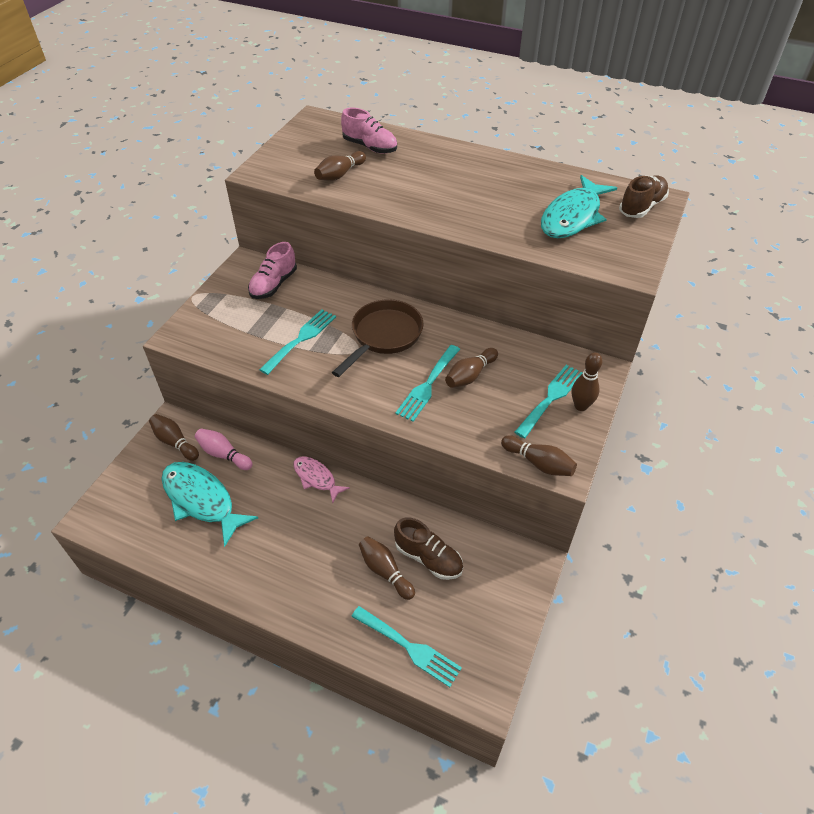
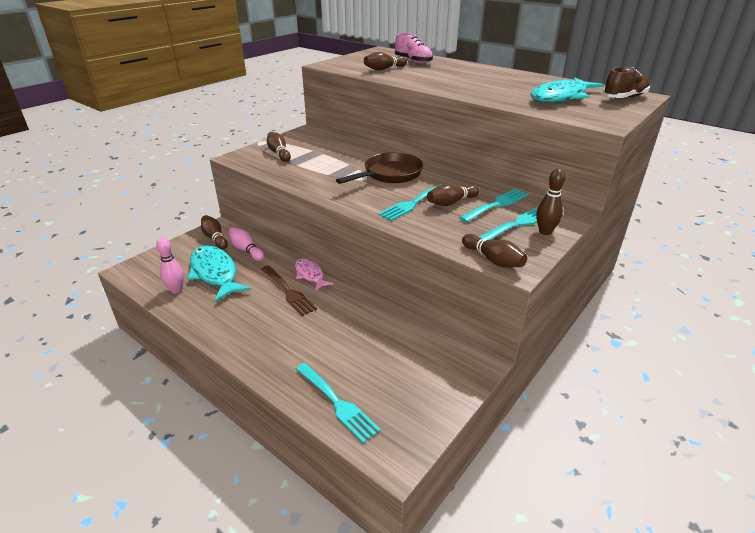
camera: 15 degrees right, 15 degrees down
pink shoe [248,242,297,299] -> none
turquoise fork [259,309,336,375] -> turquoise fork moved to [460,189,529,222]
brown bowling pin [359,536,415,600] -> brown bowling pin moved to [267,132,291,162]
brown shoe [394,517,463,580] -> none
none -> pink bowling pin [156,238,184,293]
none -> brown fork [261,265,317,316]

